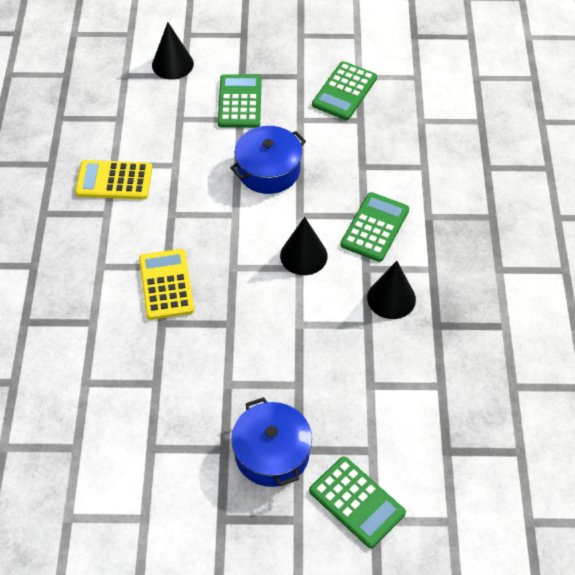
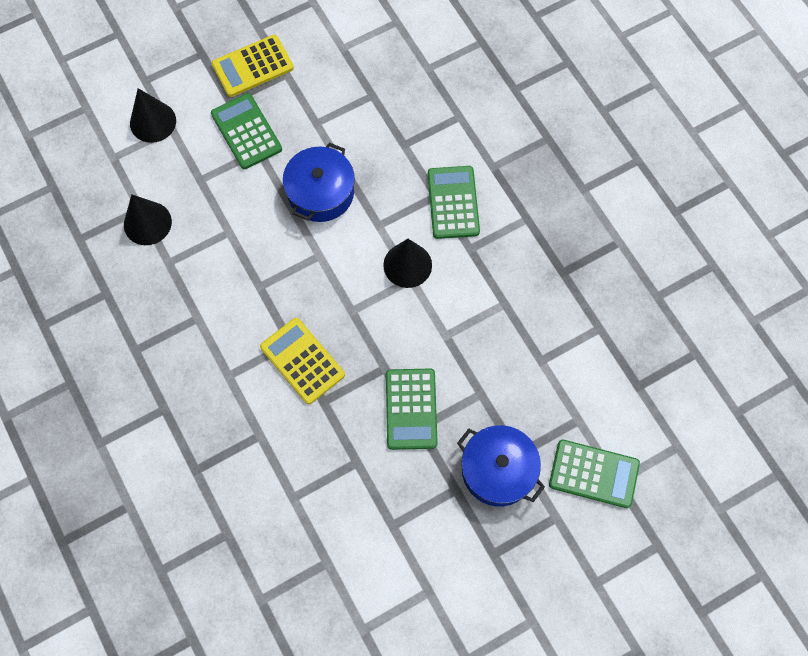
camera: 30 degrees left, 15 degrees up
yellow calculator [75,160,152,200] -> yellow calculator moved to [212,35,294,97]
green calculator [312,61,377,120] -> green calculator moved to [386,368,438,450]
black cone [367,261,416,319] -> black cone moved to [124,195,172,245]

